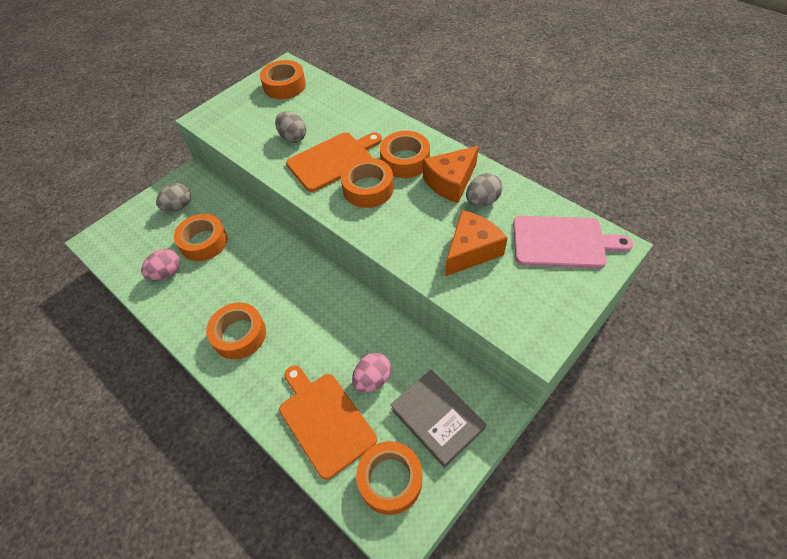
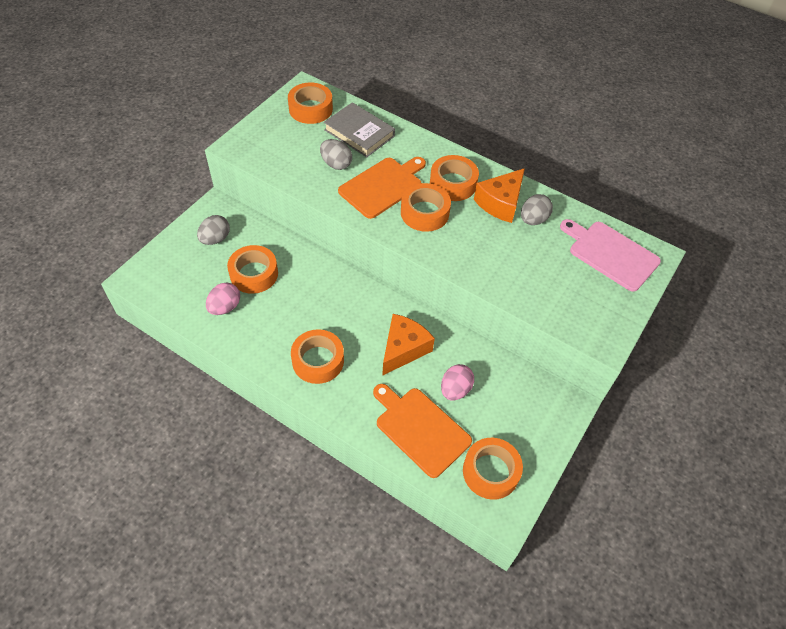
camera: 15 degrees left, 0 degrees up
grey book [390,370,486,468] -> grey book moved to [324,102,395,157]
orange cheese [445,210,508,276] -> orange cheese moved to [382,314,435,376]
pink cutting board [513,216,633,268] -> pink cutting board turned 135 degrees counterclockwise [560,219,661,292]

